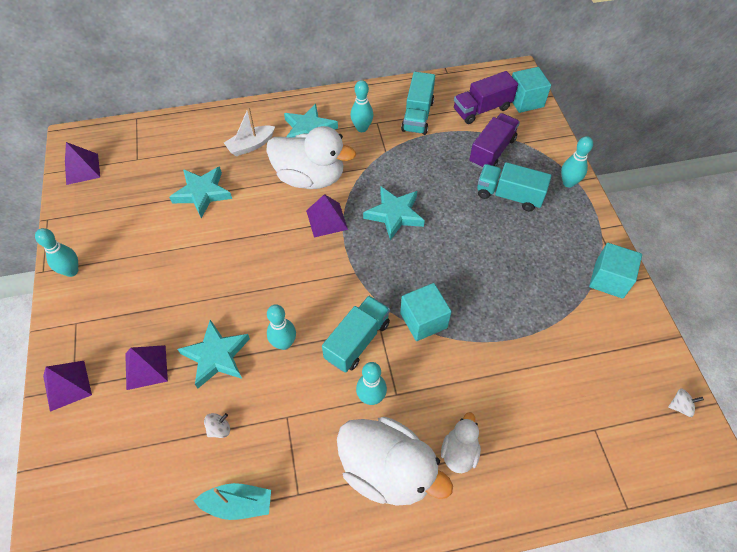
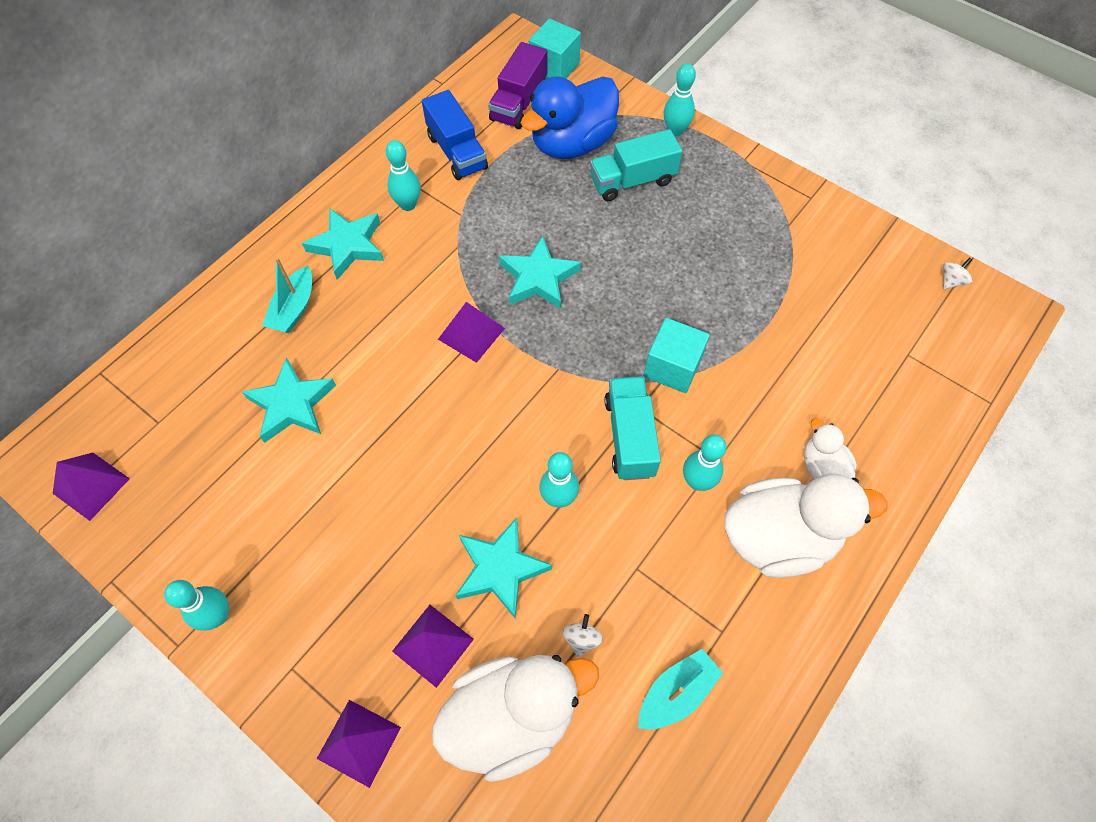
camera: 40 degrees left, 5 degrees up
white boat [224,107,275,156] -> turquoise boat [262,257,312,333]
white duck [266,126,356,189] -> white duck moved to [432,655,599,782]
turquoise truck [401,72,435,135] -> blue truck [422,90,488,180]
purple truck [469,113,520,169] -> blue duck [521,76,619,159]
turquoise cube [589,243,642,299] -> none

